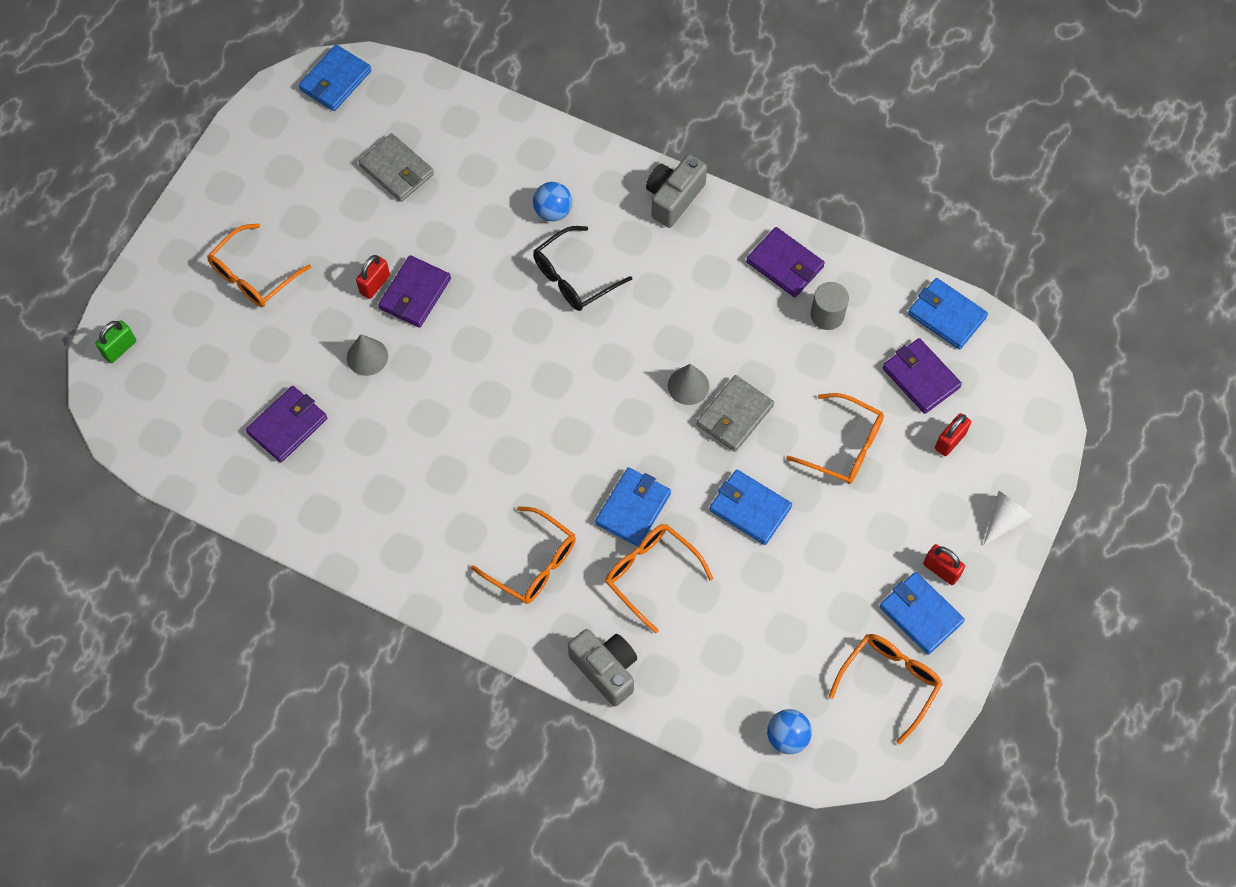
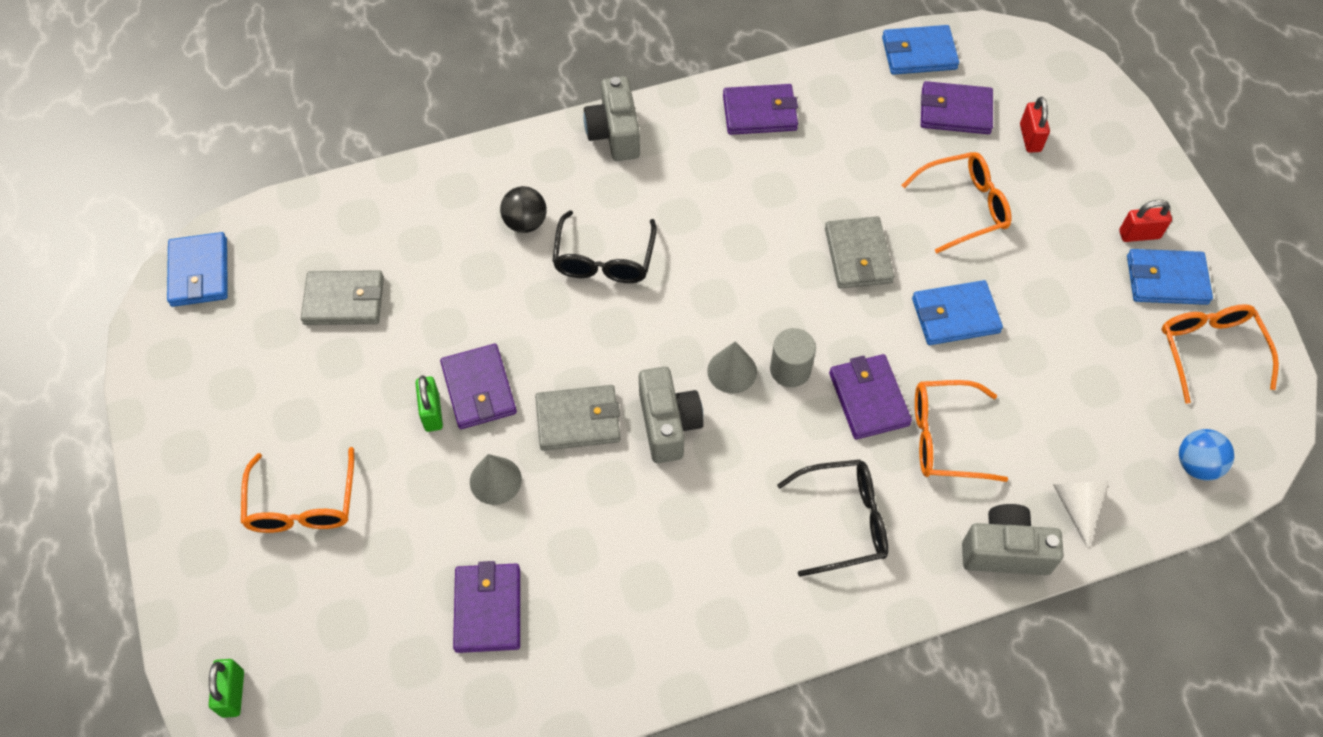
camera: 45 degrees left, 5 degrees down
red padlock [356,255,390,299] -> green padlock [415,376,443,432]
orange glasses [471,506,576,604] -> black glasses [777,459,888,577]
blue ball [533,182,572,221] -> black ball [500,186,547,233]
blue wallet [595,467,671,547] -> purple wallet [829,354,912,439]
grey cone [668,364,709,405] -> grey cone moved to [707,341,757,394]
grey cylinder [811,282,849,330] -> grey cylinder moved to [770,328,816,387]
white cone [983,491,1034,546] -> white cone moved to [1053,481,1109,548]
none -> grey wallet [535,385,620,451]
none -> grey camera [639,366,704,463]

